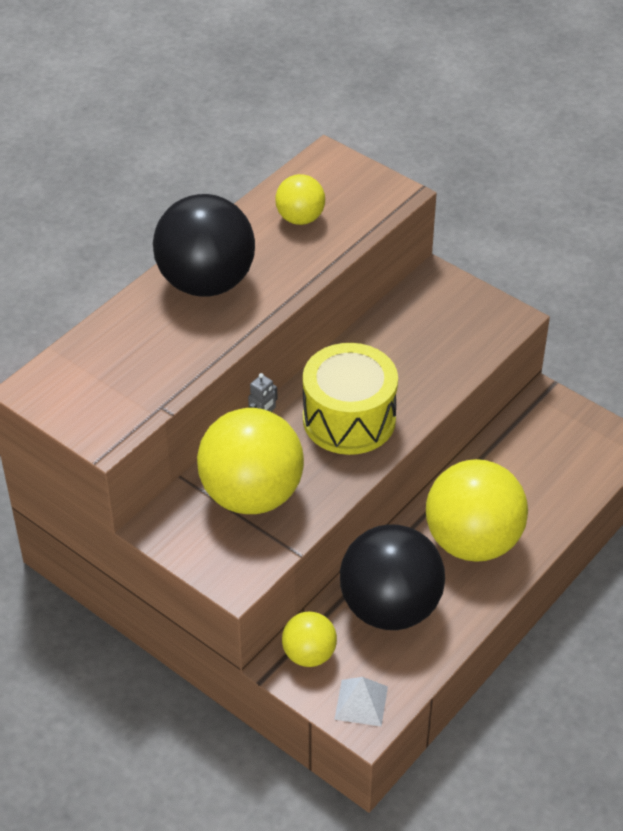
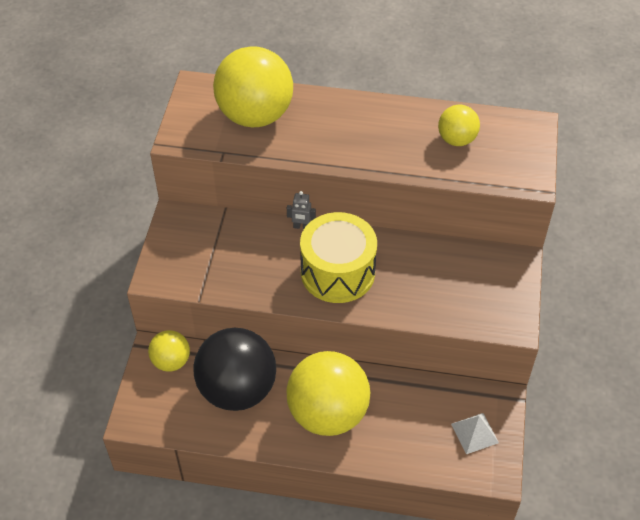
camera: 60 degrees right, 5 degrees up
black ball [153,194,255,297] -> none
yellow ball [197,408,304,514] -> yellow ball moved to [213,46,293,127]
white pyramid [334,677,388,727] -> white pyramid moved to [451,413,499,454]

